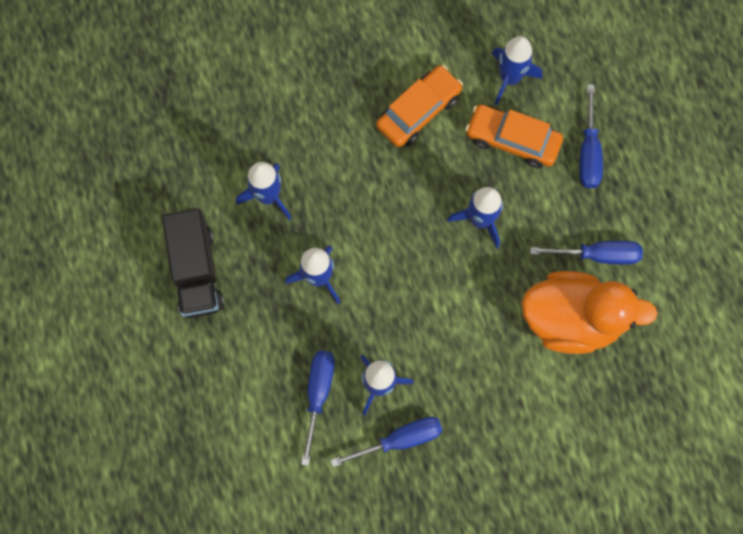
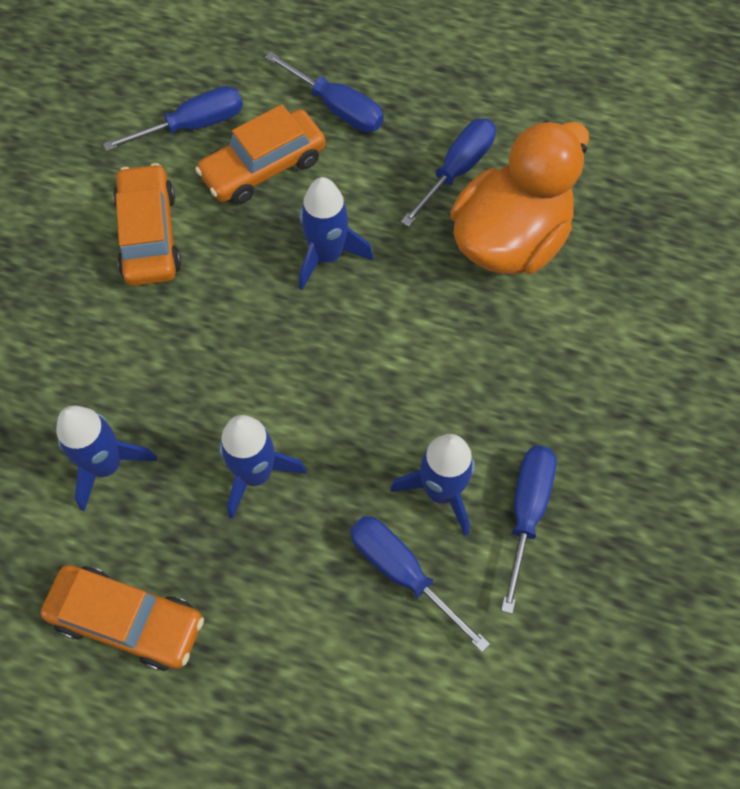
camera: 55 degrees left, 10 degrees down
black truck [162,208,225,318] -> orange car [41,565,204,671]
blue rocket [492,36,542,105] -> blue screwdriver [103,86,243,151]

